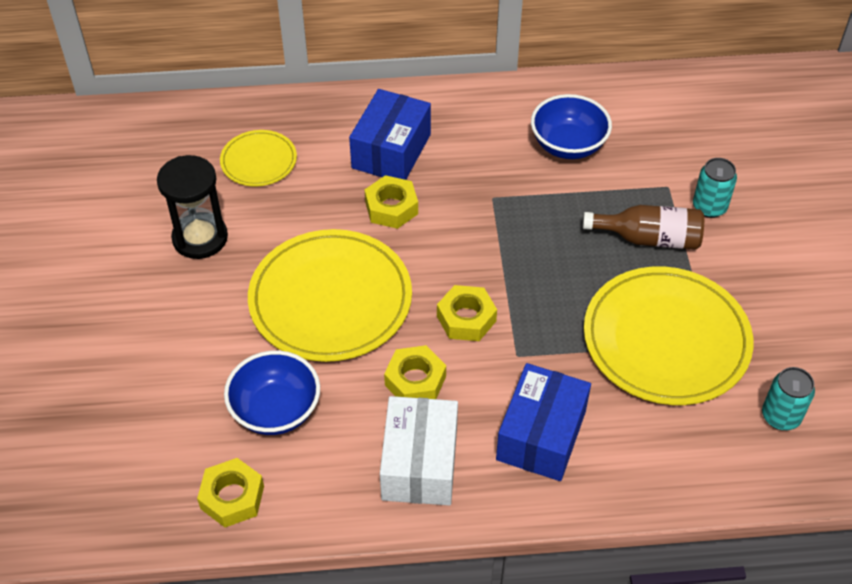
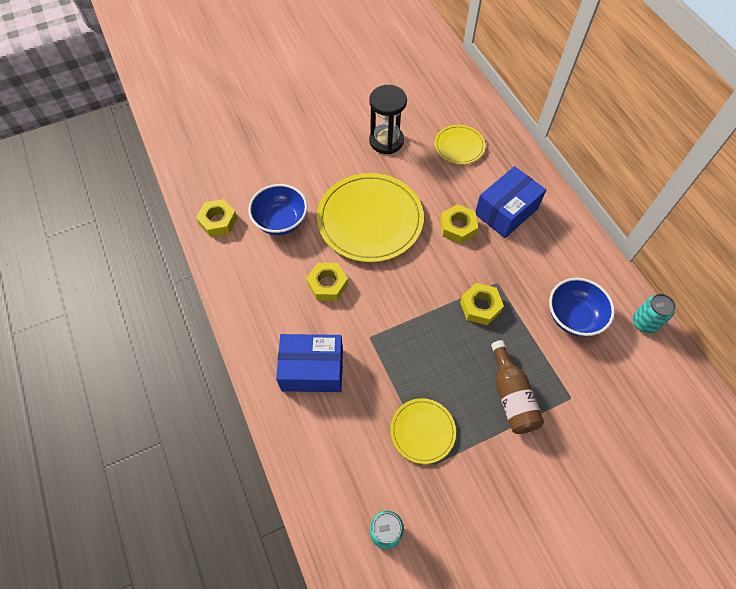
camera: 70 degrees right, 10 degrees up
blue box [349,89,431,180] -> blue box turned 45 degrees counterclockwise [475,166,546,238]
white box [380,396,458,506] -> none
yellow nut [437,285,497,341] -> yellow nut moved to [460,283,504,325]
yellow plate [584,266,753,405] -> yellow plate [390,398,456,464], size x0.51
turquoise can [693,158,737,218] -> turquoise can moved to [633,294,676,334]

